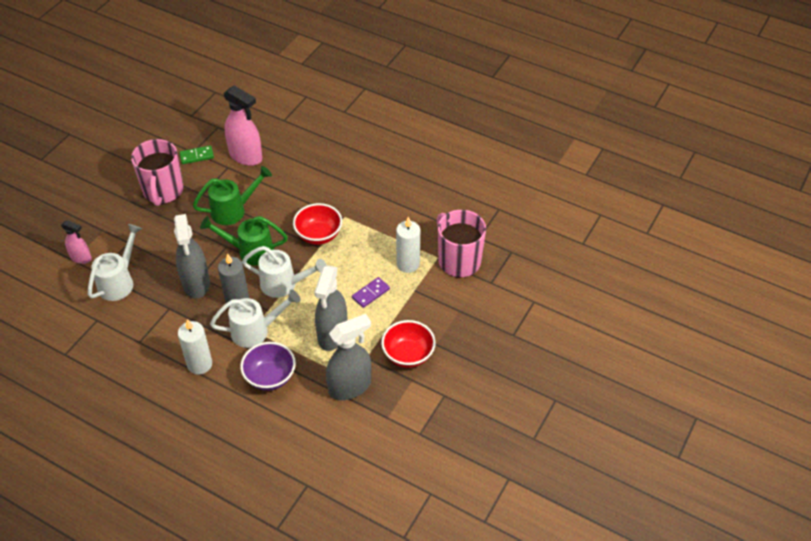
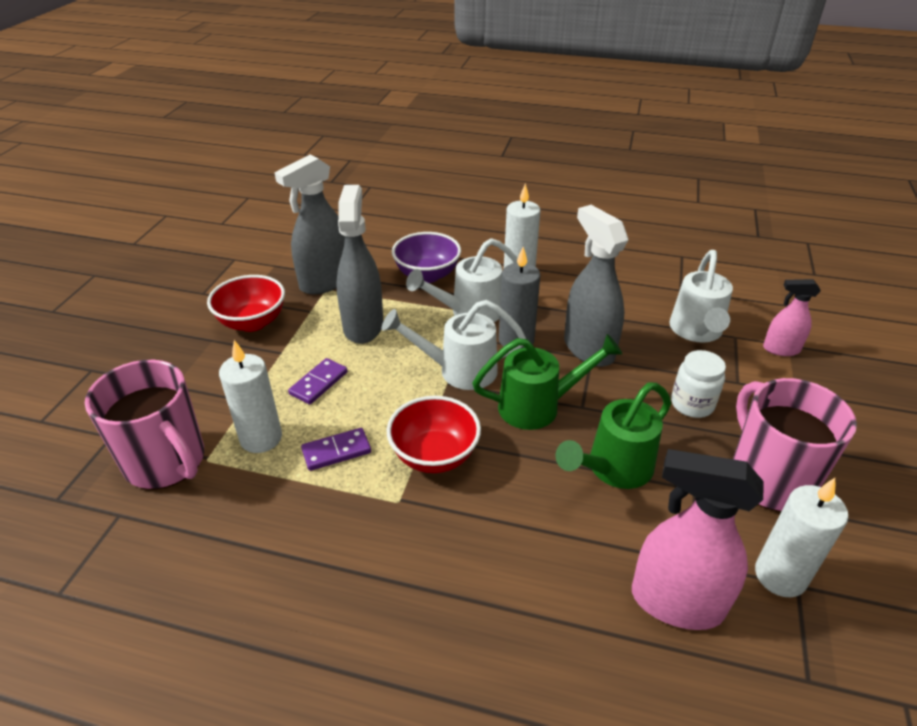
camera: 165 degrees right, 10 degrees down
green domino [179,145,214,164] -> white candle [755,478,848,597]
none -> purple domino [301,428,371,471]
none -> white jar [671,350,726,418]

